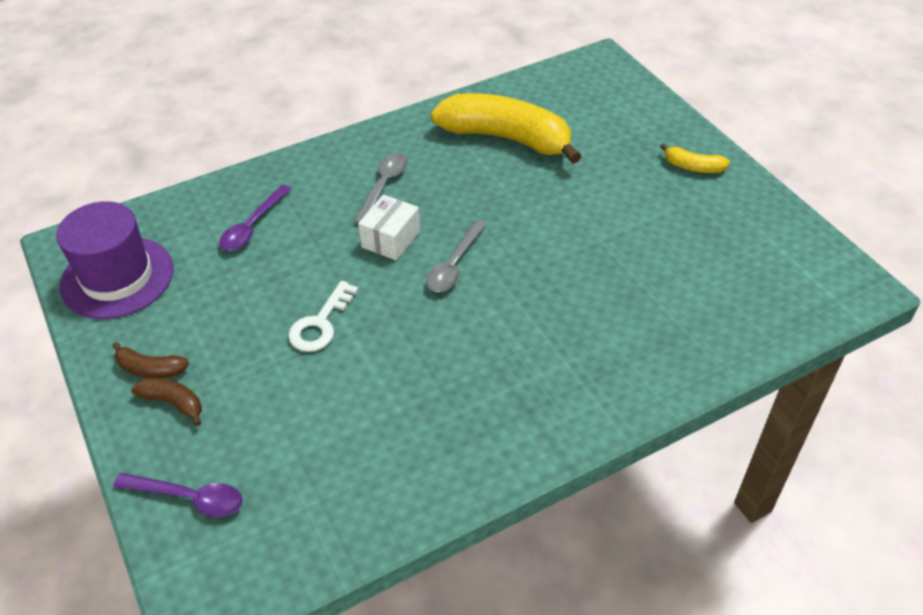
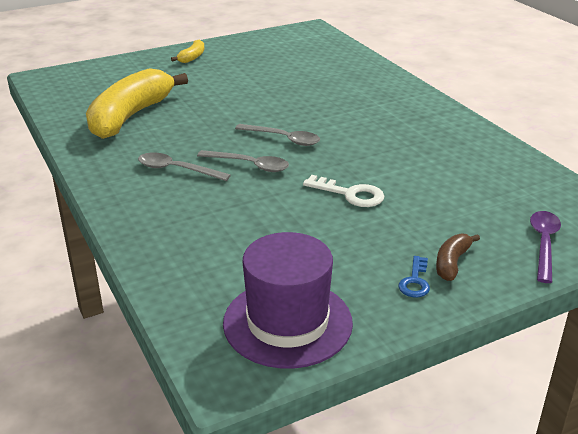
camera: 90 degrees left, 15 degrees down
brown banana [112,342,189,378] -> blue key [398,256,430,297]
purple spoon [219,185,292,251] -> none
white box [358,195,420,261] -> grey spoon [197,150,289,172]

